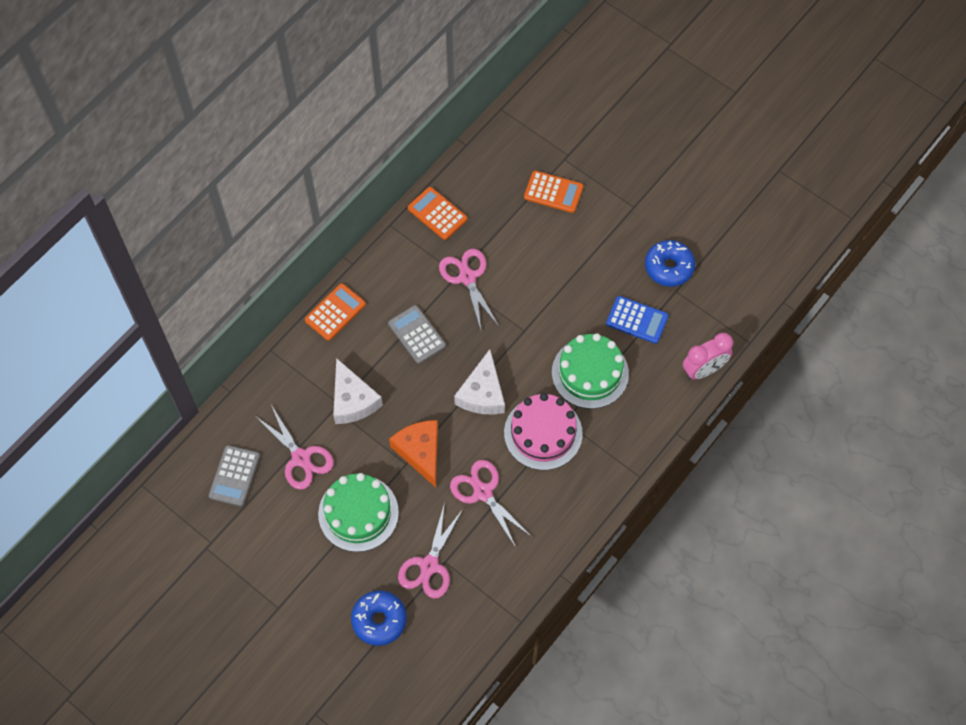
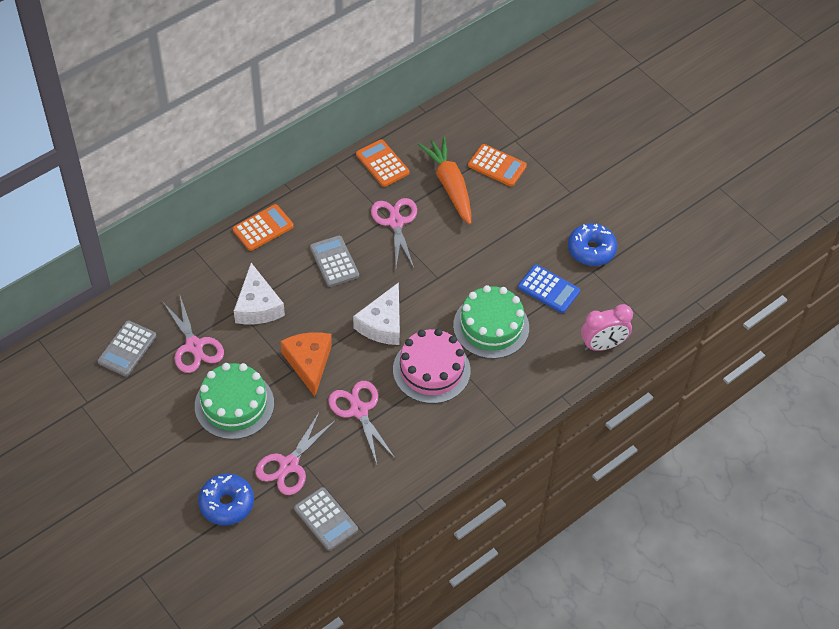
camera: 10 degrees right, 10 degrees down
none -> grey calculator [294,487,358,551]
none -> orange carrot [418,137,471,225]

